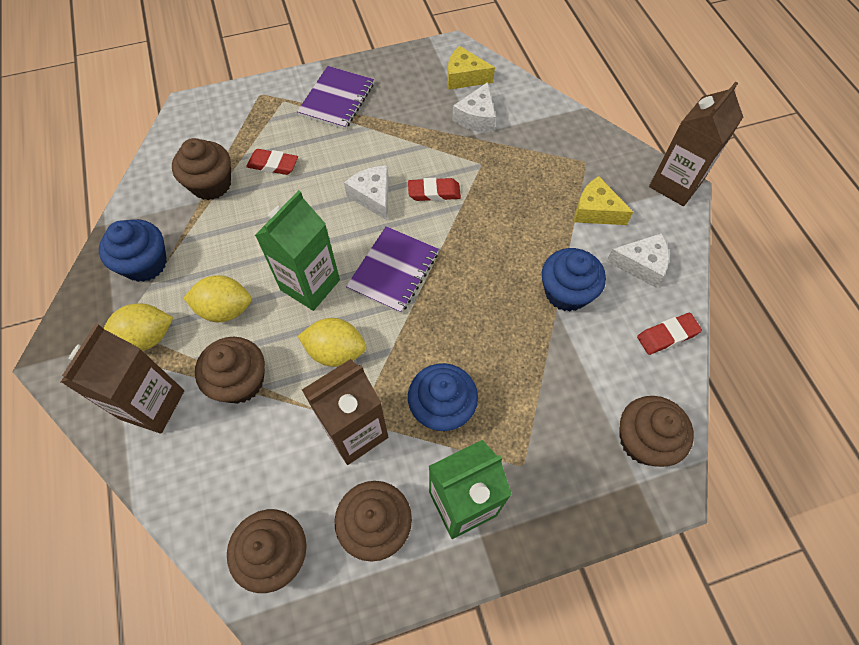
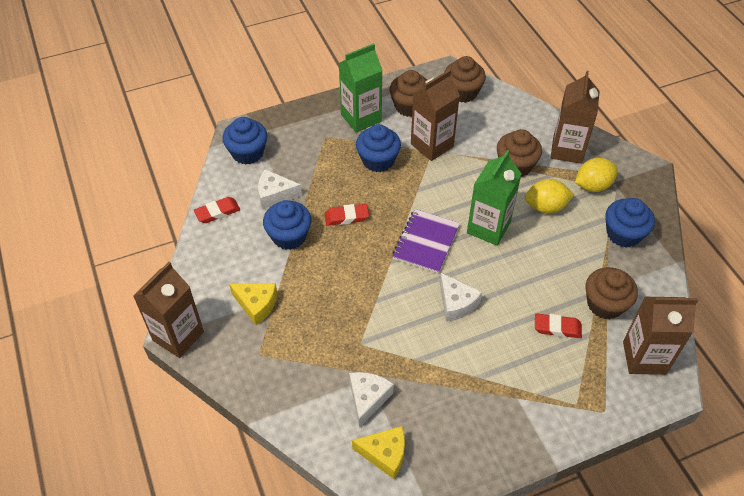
camera: 175 degrees right, 10 degrees down
purple notebook [297,66,374,129] -> none
yellow lemon [298,318,366,367] -> none
red eraser [408,178,461,201] -> red eraser moved to [325,204,369,226]
white cheese [606,233,669,288] -> white cheese moved to [258,169,302,210]
brown cupcake [619,396,694,467] -> blue cupcake [222,117,267,164]
none -> brown carton [623,297,698,375]

